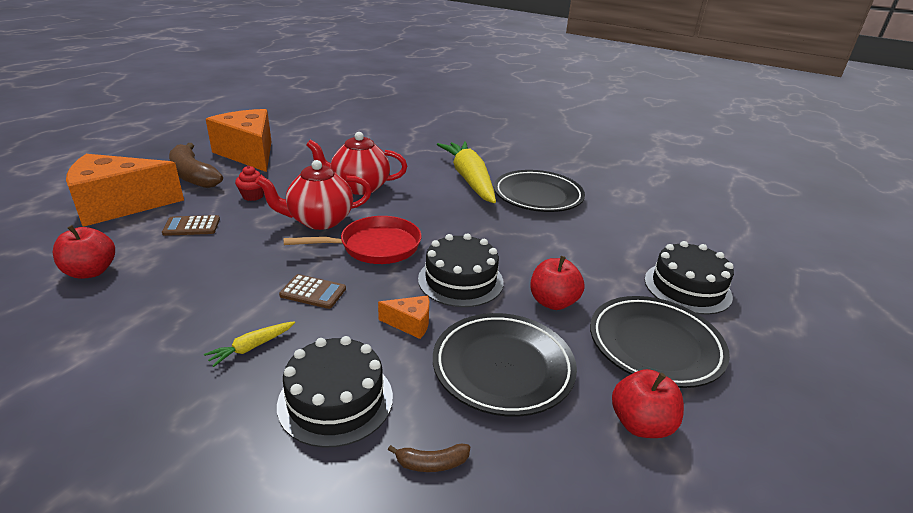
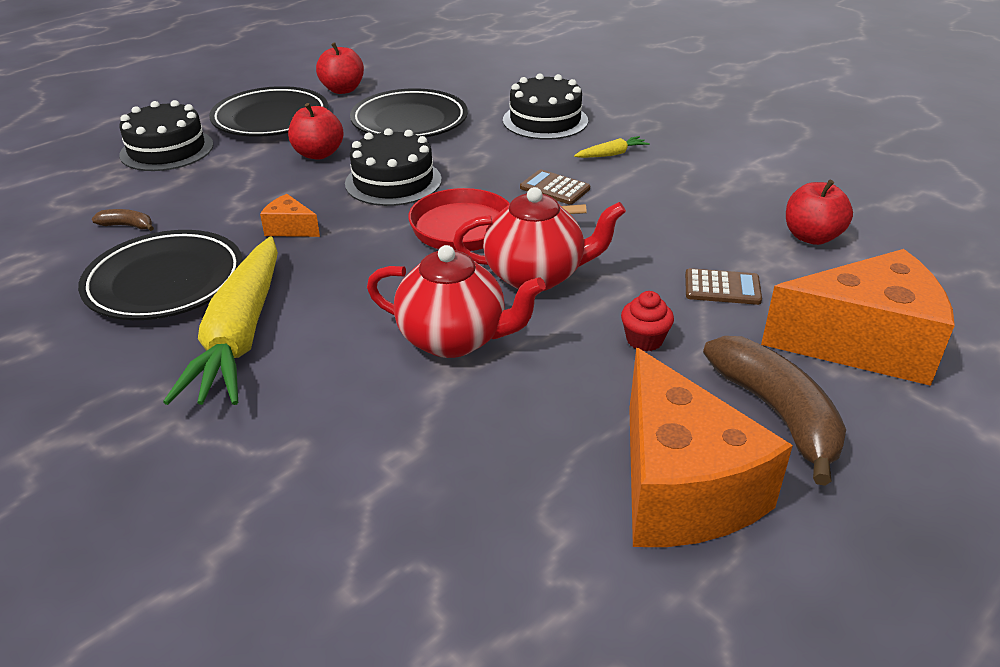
camera: 160 degrees left, 5 degrees up
orange cheese [378,295,429,339] -> orange cheese moved to [260,194,320,237]
brown banana [388,443,470,472] -> brown banana moved to [92,209,154,231]

